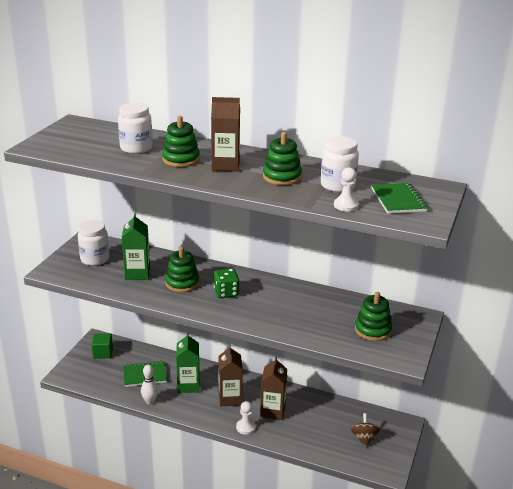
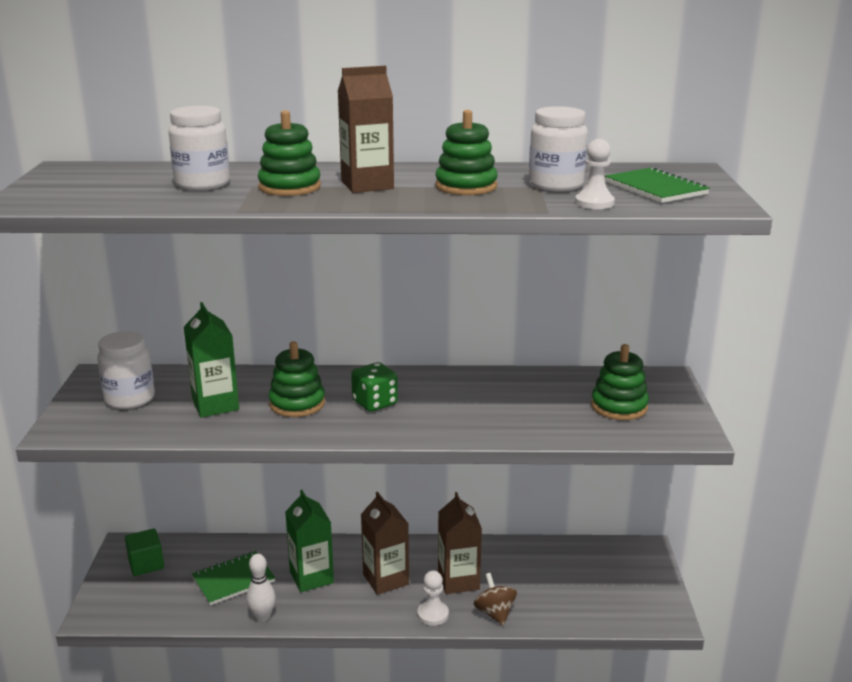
camera: 20 degrees left, 5 degrees down
brown spinning top [351,413,380,447] -> brown spinning top moved to [474,573,517,626]

